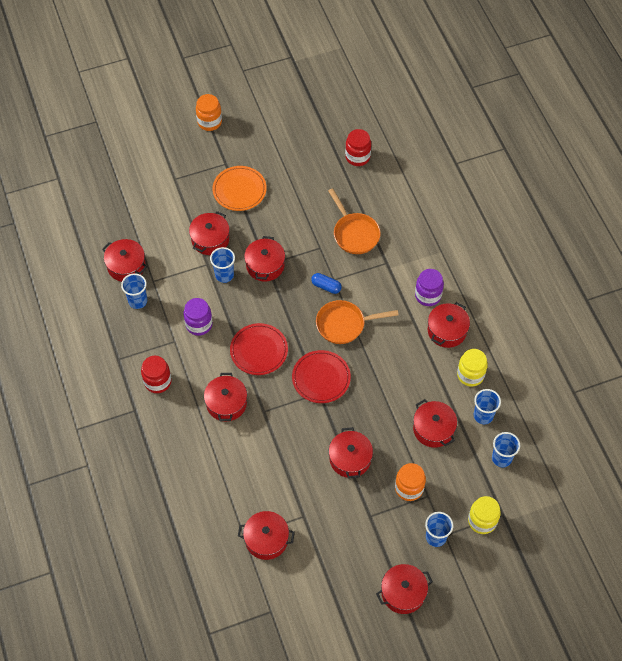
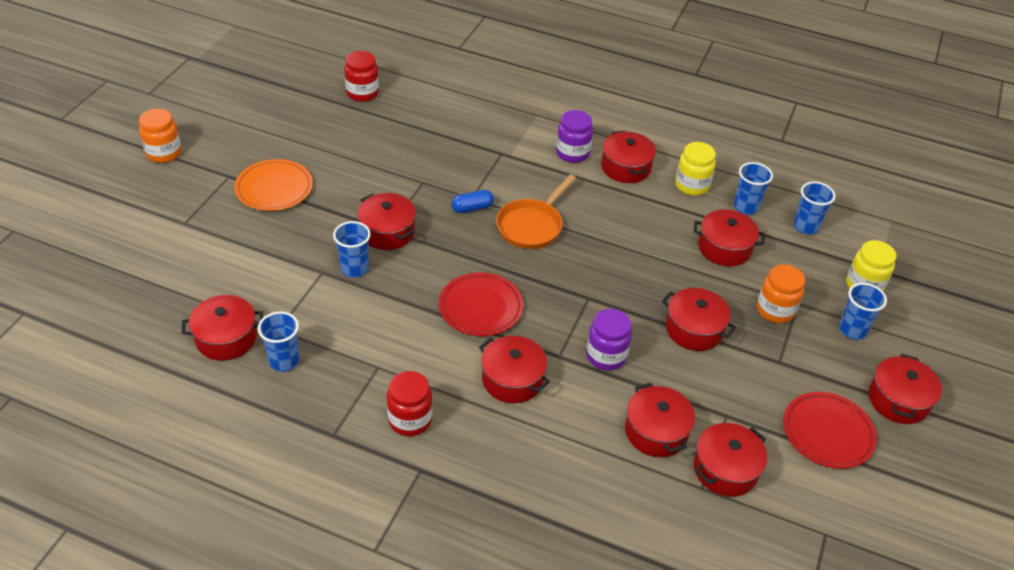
camera: 50 degrees left, 15 degrees down
purple jar [184,298,213,336] -> purple jar moved to [586,309,632,370]
red pot [189,211,229,255] -> red pot moved to [625,383,695,457]
red plate [292,350,351,403] -> red plate moved to [783,392,877,469]
orange pan [328,188,381,254] -> none

